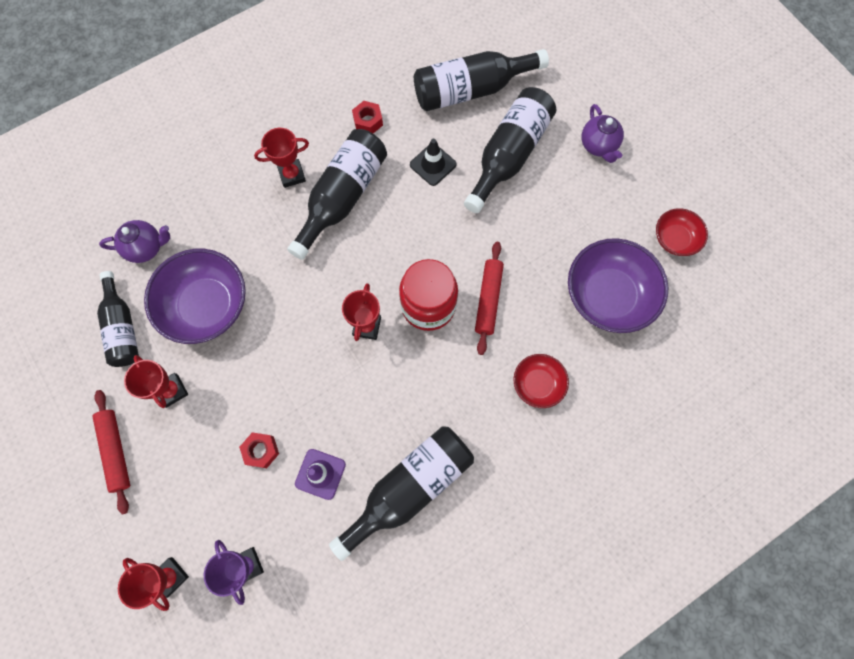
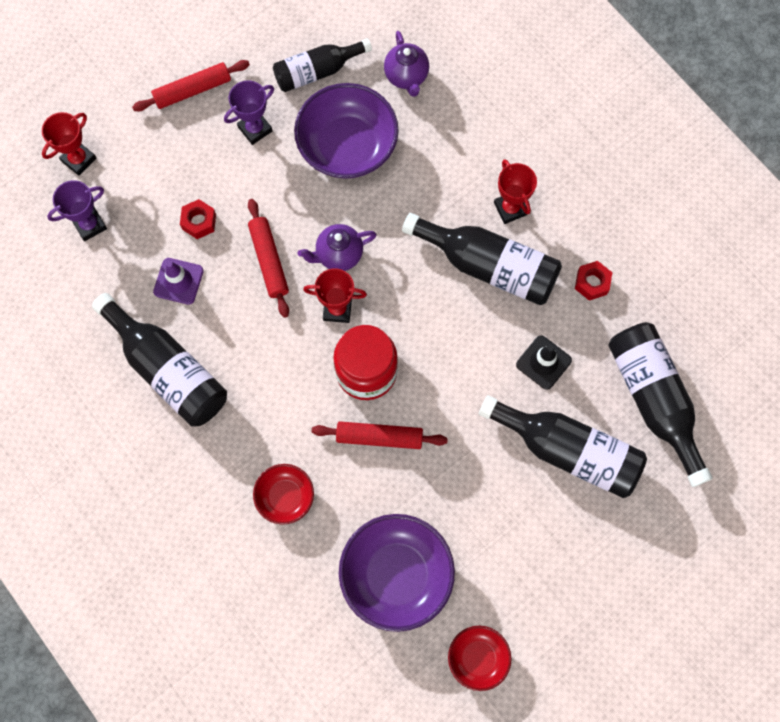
camera: 85 degrees right, 0 degrees up
red trophy [124,355,188,408] -> purple trophy [224,80,274,145]
purple teapot [582,104,624,163] -> purple teapot moved to [298,224,377,271]
none -> red rolling pin [248,199,289,318]

